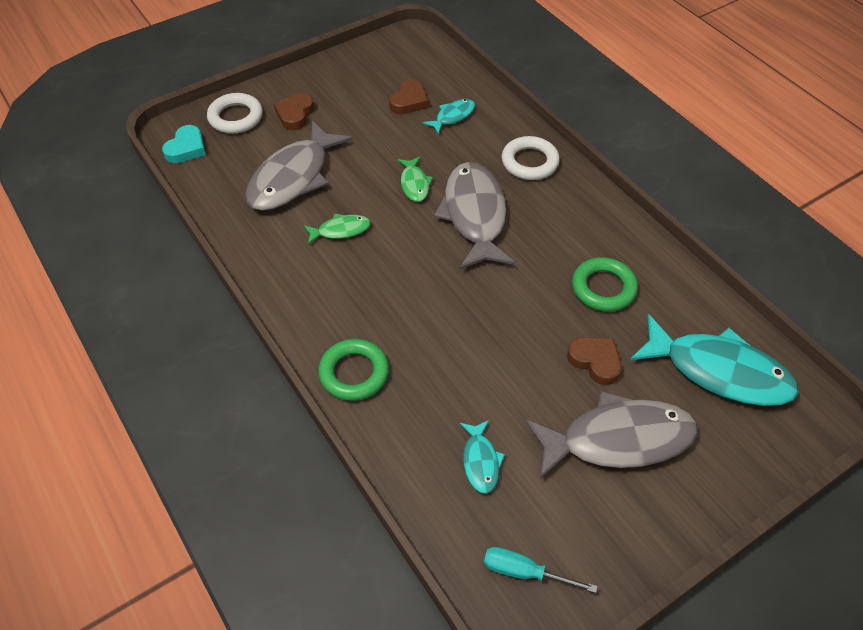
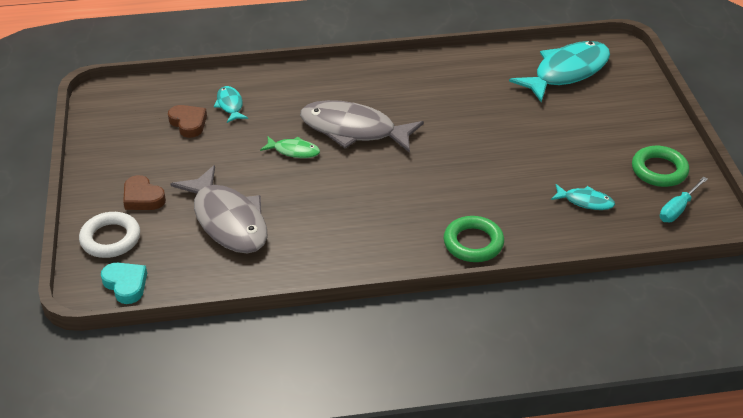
camera: 65 degrees left, 10 degrees down
green fish [303,214,371,244] -> none
white ring [502,136,560,180] -> none
grey fish [525,391,698,479] -> none
brown heart [567,337,621,385] -> none
green ring [572,257,638,312] -> green ring moved to [632,146,689,187]

